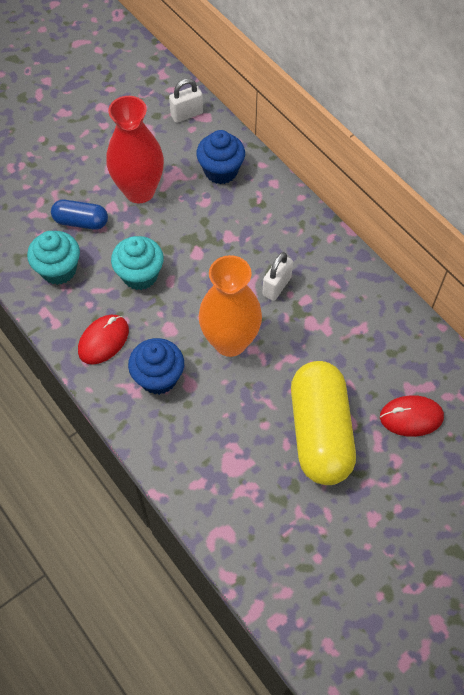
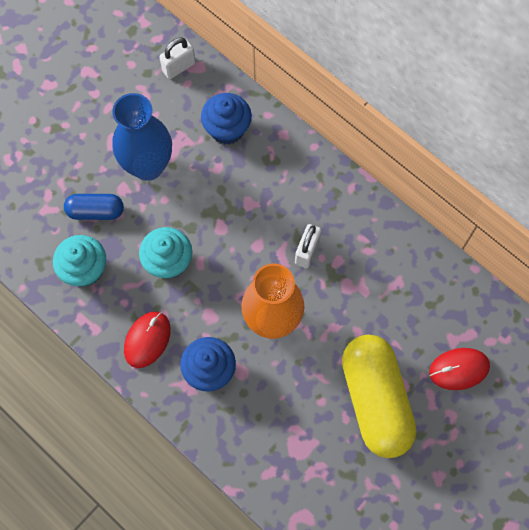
camera: 10 degrees left, 10 degrees up
red vase [107,96,164,203] -> blue vase [112,93,172,181]

